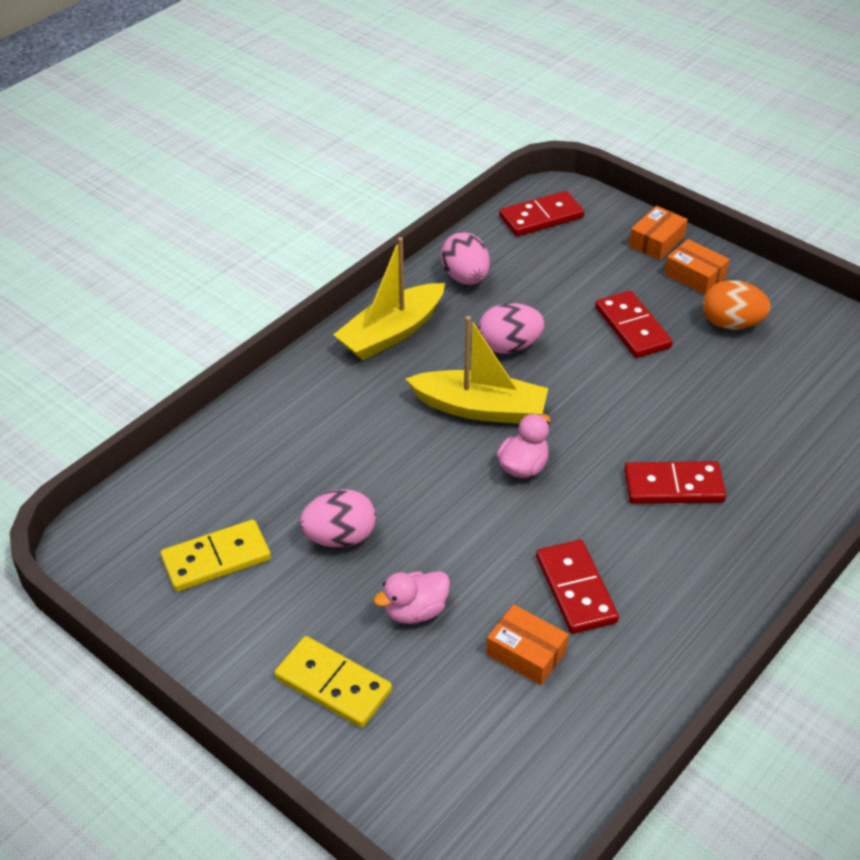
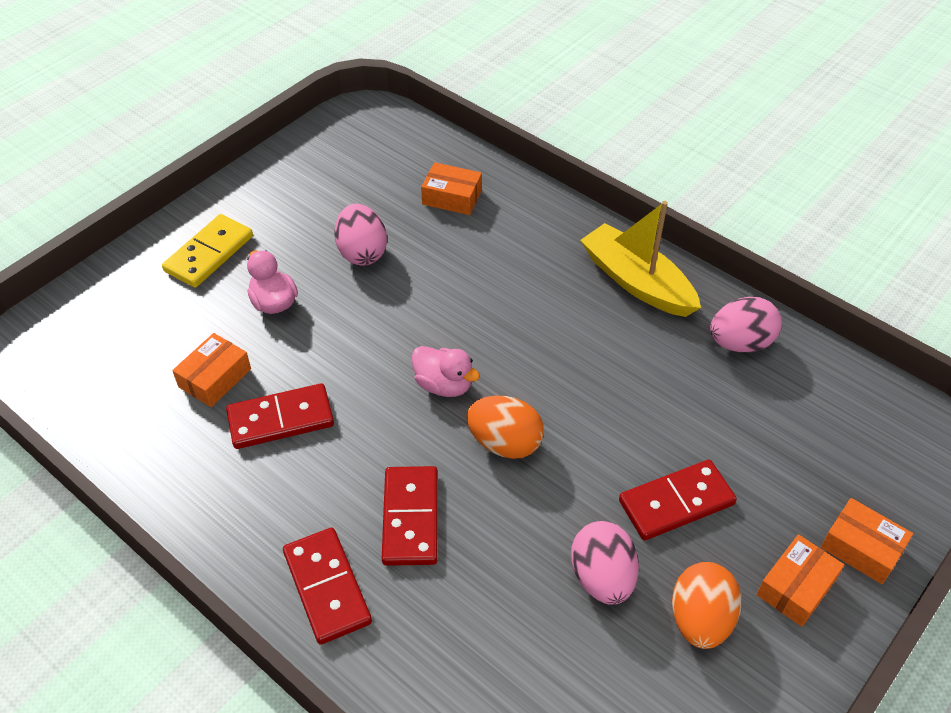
camera: 90 degrees right, 5 degrees up
yellow domino [160,520,271,592] -> none
yellow boat [406,316,548,424] -> none
pink egg [478,303,545,354] -> pink egg moved to [571,521,639,605]
red domino [499,191,584,236] -> red domino moved to [283,528,372,645]
none -> orange box [421,162,482,215]
none -> orange egg [466,396,544,459]

